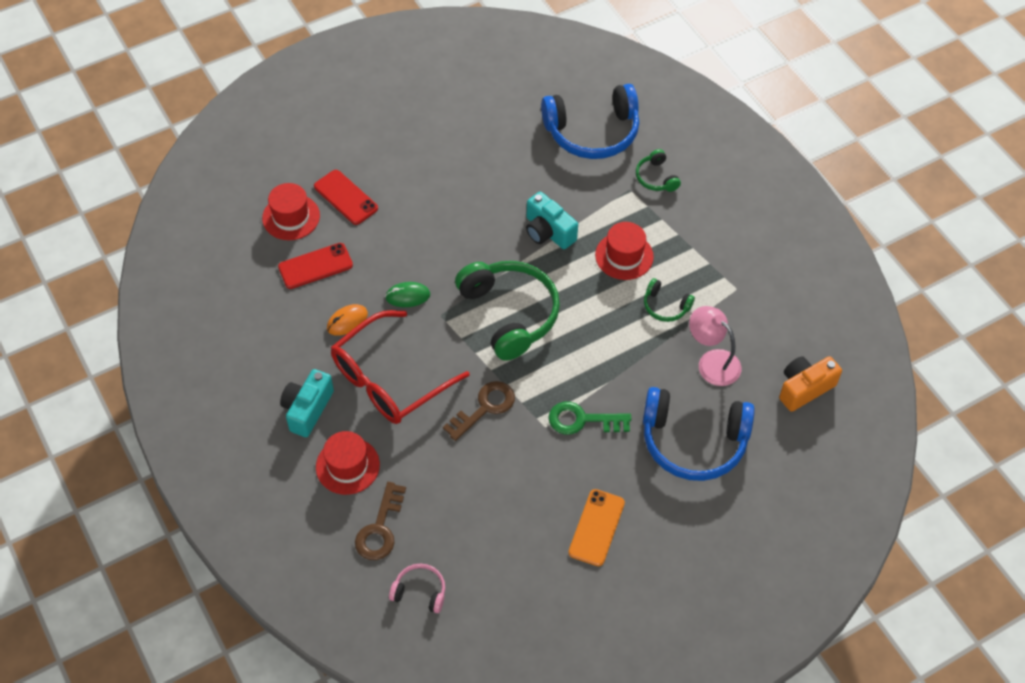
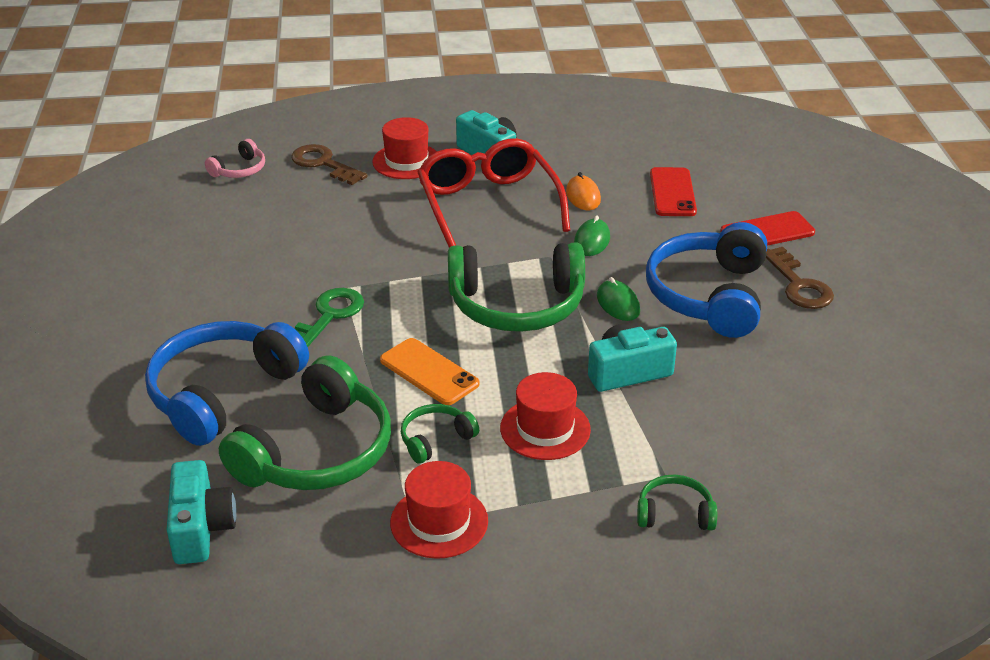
camera: 115 degrees right, 20 degrees down
red hat [262,183,320,240] -> red hat moved to [390,461,488,559]
brown key [443,381,515,441] -> brown key moved to [766,247,834,309]
blue headphones [541,84,639,159] -> blue headphones moved to [646,222,767,338]
orange phone [568,489,625,566] -> orange phone moved to [380,338,479,405]
pink lamp [689,306,741,386] -> green headphones [219,356,391,490]
orange camera [779,356,842,412] -> turquoise camera [167,460,237,564]
none -> green mouse [597,277,640,321]

